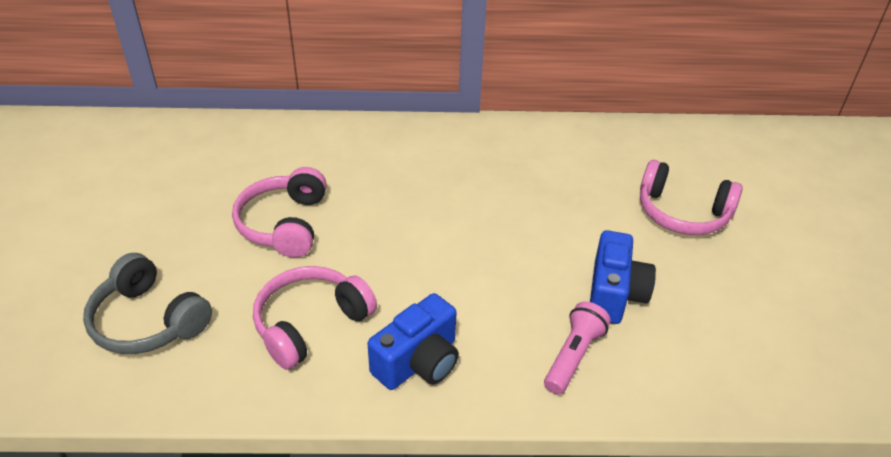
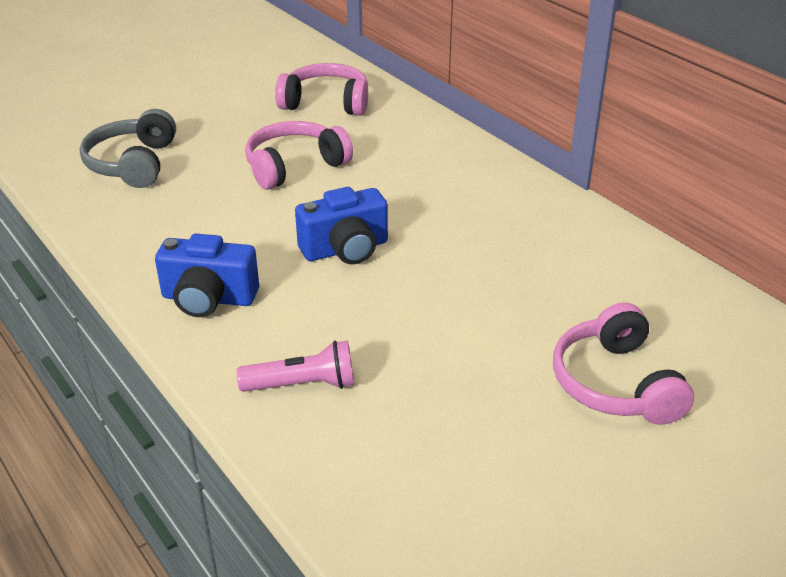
camera: 55 degrees right, 5 degrees down
pink headphones [253,266,377,370] -> pink headphones moved to [275,63,368,116]
blue camera [590,230,656,324] -> blue camera moved to [295,187,388,264]

